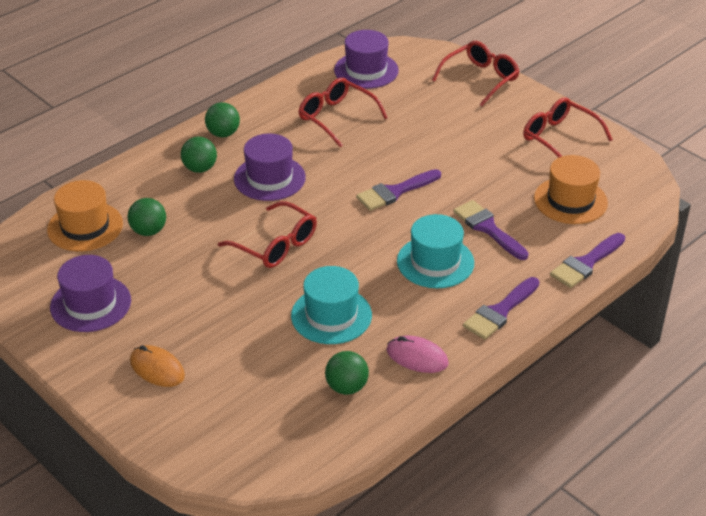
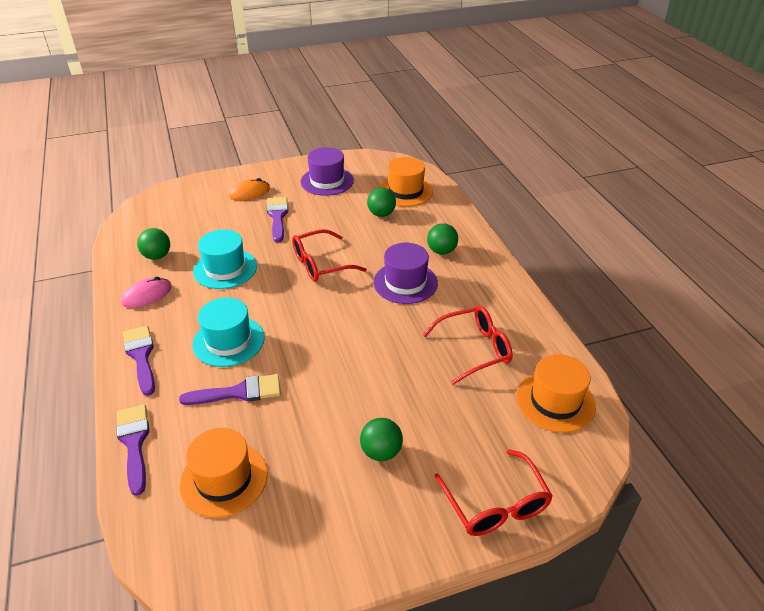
camera: 115 degrees right, 0 degrees up
green ball [205,102,240,137] -> green ball moved to [360,418,403,461]
purple hat [334,30,399,89] -> orange hat [516,354,596,433]
purple brush [356,169,441,211] -> purple brush moved to [267,197,288,243]
red glasses [523,98,613,158] -> none

